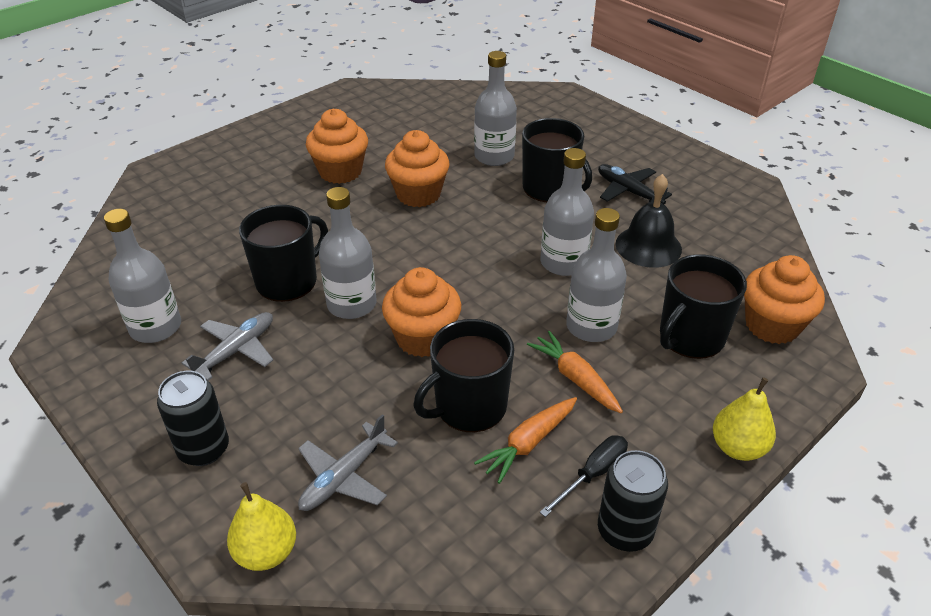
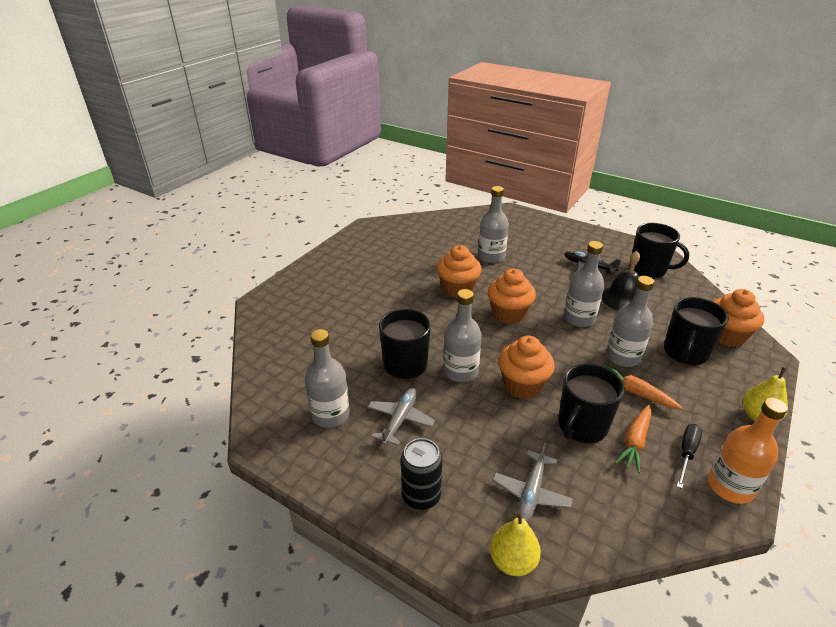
camera: 15 degrees left, 5 degrees down
orange cupcake [306,109,368,184] -> orange cupcake moved to [488,269,536,324]
black mug [522,118,592,202] -> black mug moved to [632,223,689,278]
black can [598,450,668,552] -> orange bottle [708,398,788,504]

